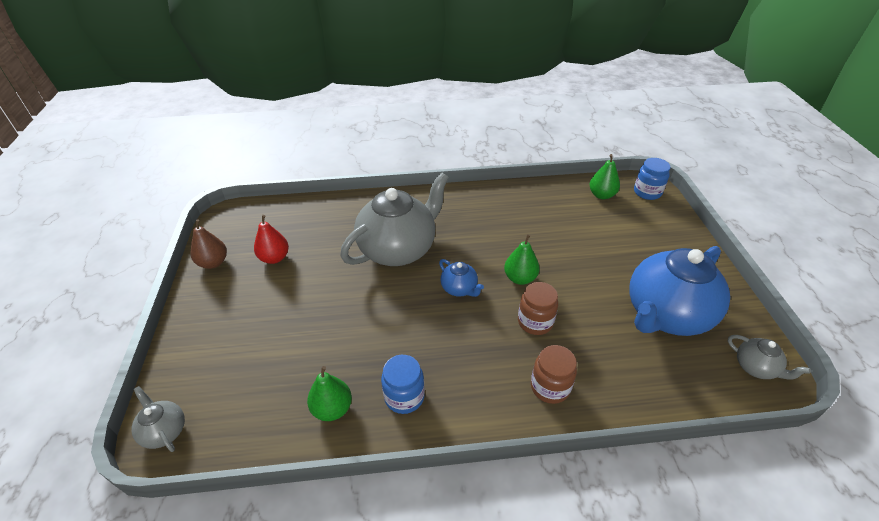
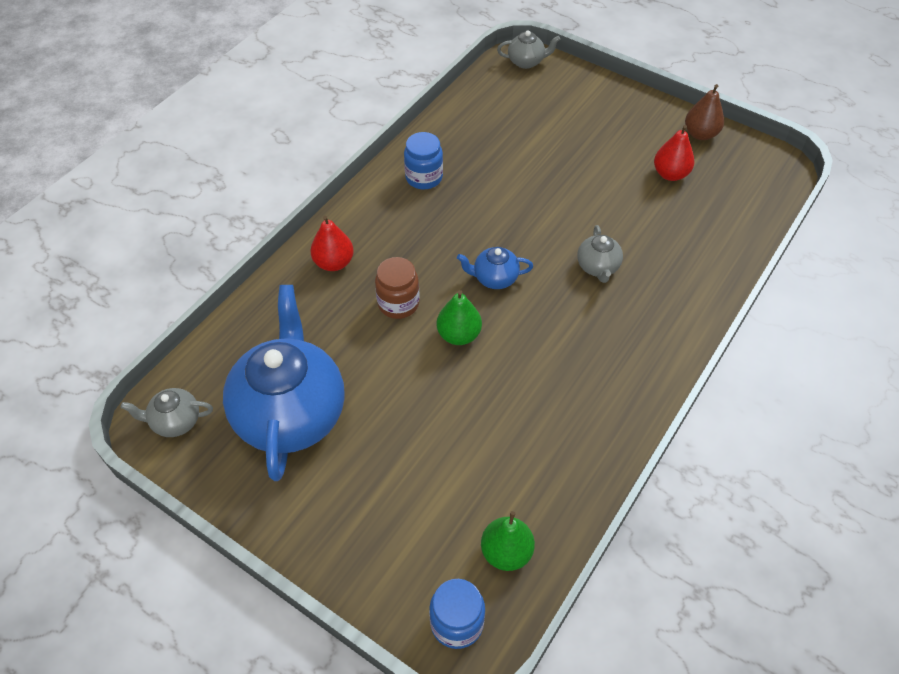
camera: 130 degrees right, 10 degrees up
green pear [307,366,352,421] -> none
grey teapot [340,172,449,266] -> grey teapot [577,225,623,283], size x0.44
brown jar [531,345,577,404] -> red pear [310,216,354,271]

